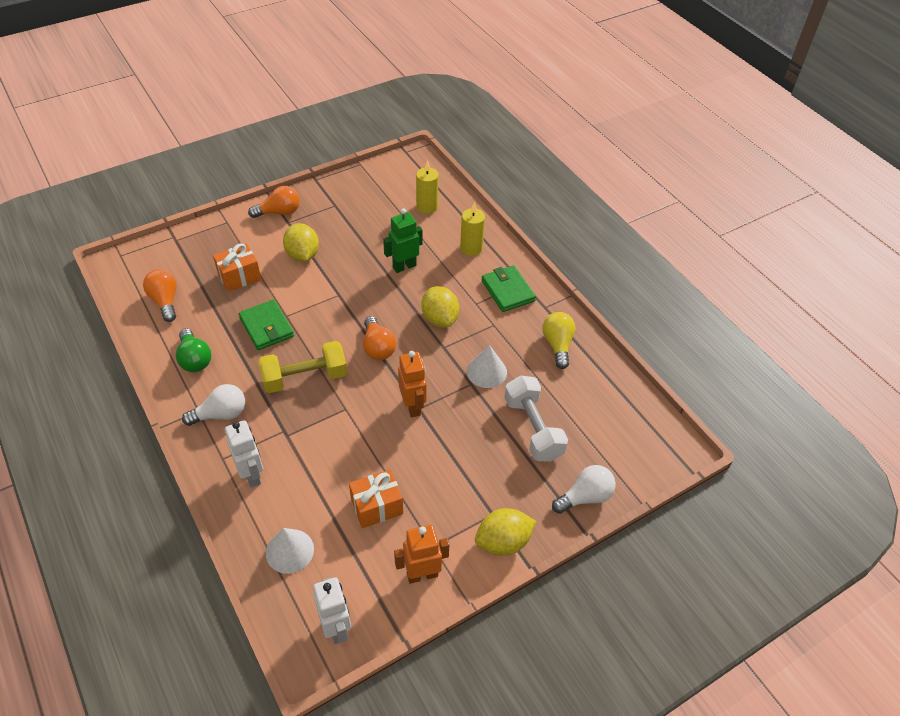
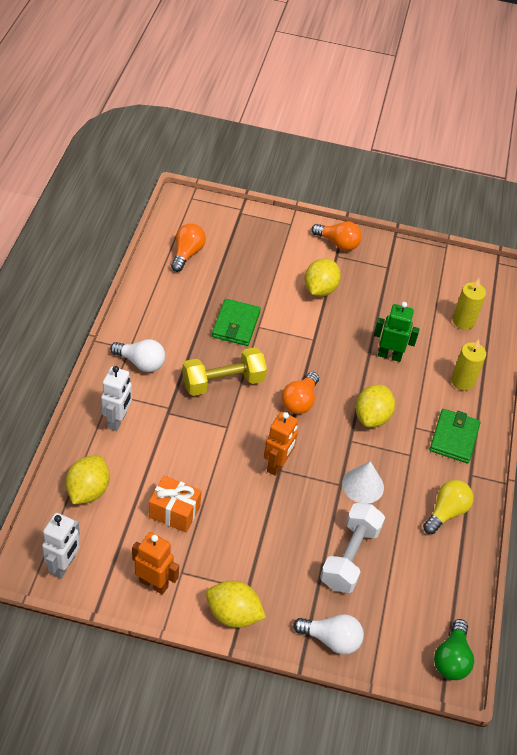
camera: 40 degrees right, 0 degrees up
green light bulb [176,328,211,372] -> green light bulb moved to [434,619,474,680]
orange gift [213,244,261,292] -> none
yellow dumbbell [258,341,347,393] -> yellow dumbbell turned 45 degrees counterclockwise [182,347,267,396]
white cone [266,528,314,574] -> yellow lemon [66,456,110,504]

